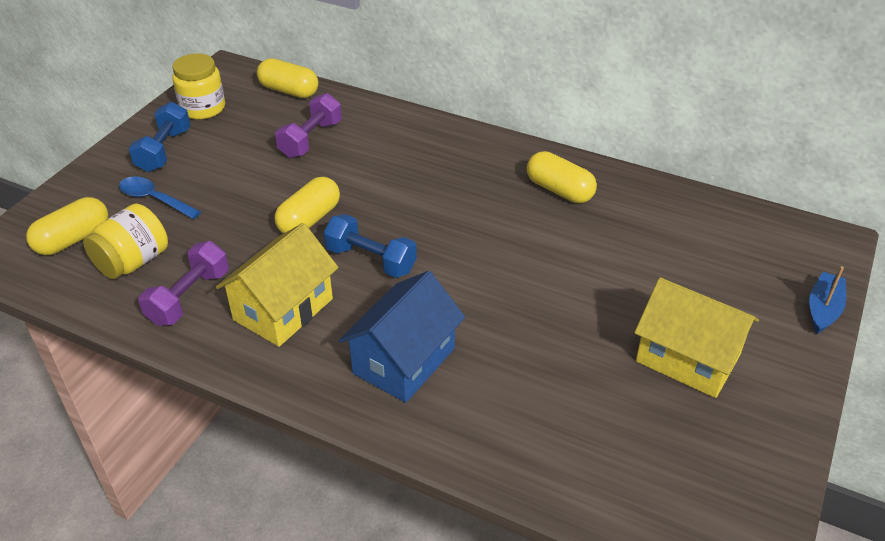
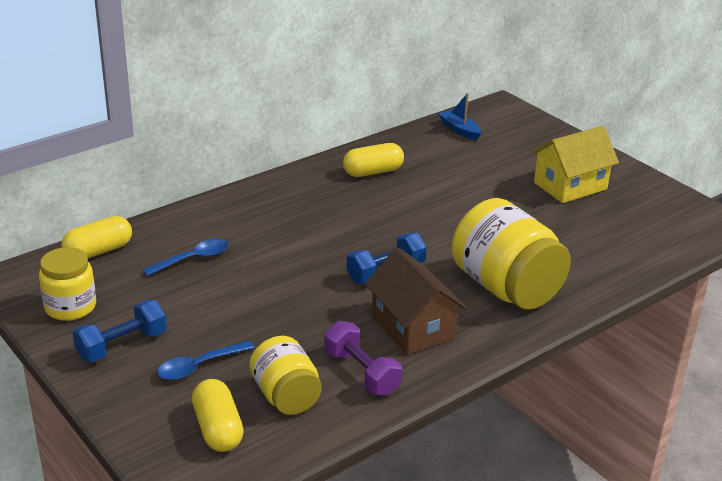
camera: 65 degrees left, 10 degrees down
blue dumbbell [129,102,190,172] -> blue dumbbell turned 75 degrees counterclockwise [73,300,166,362]
yellow house [216,223,339,347] -> brown house [365,247,467,355]
purple dumbbell [275,93,342,158] -> blue spoon [143,239,229,276]
yellow capsule [275,177,340,234] -> none
blue house [339,271,465,403] -> yellow jar [452,198,571,310]
blue boat [809,266,846,334] -> blue boat moved to [439,93,481,140]

